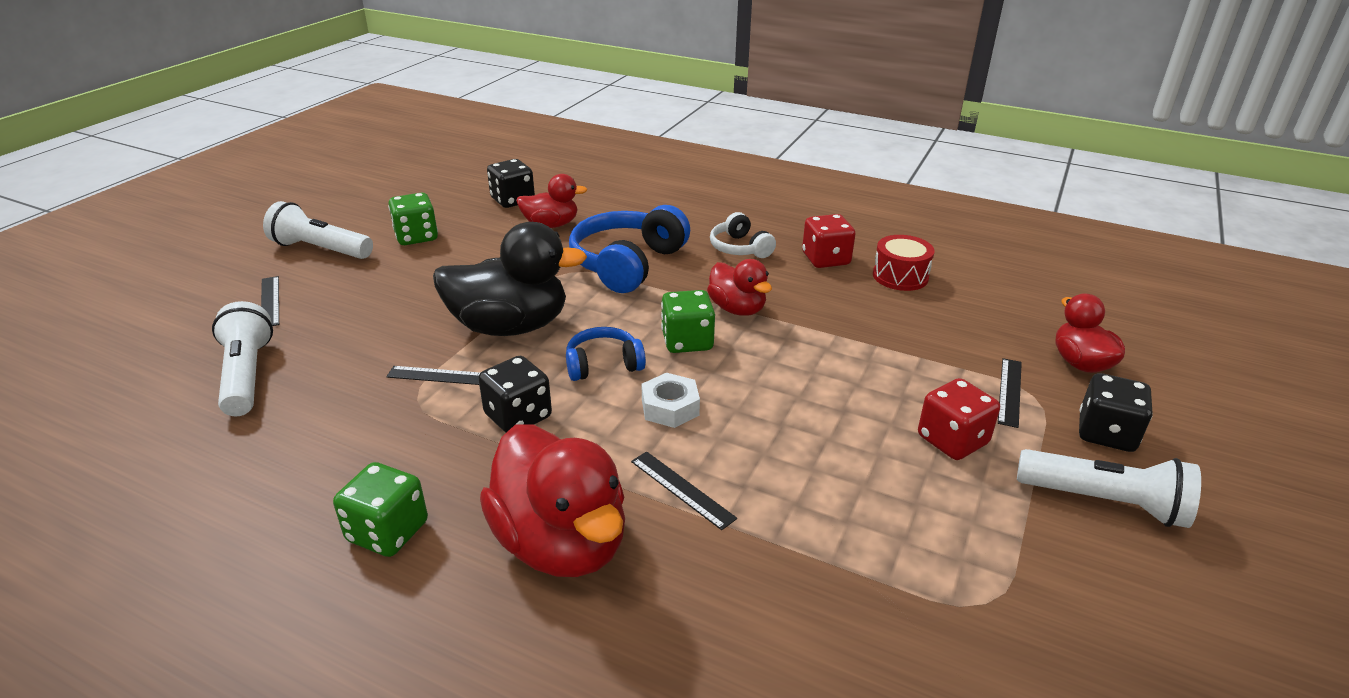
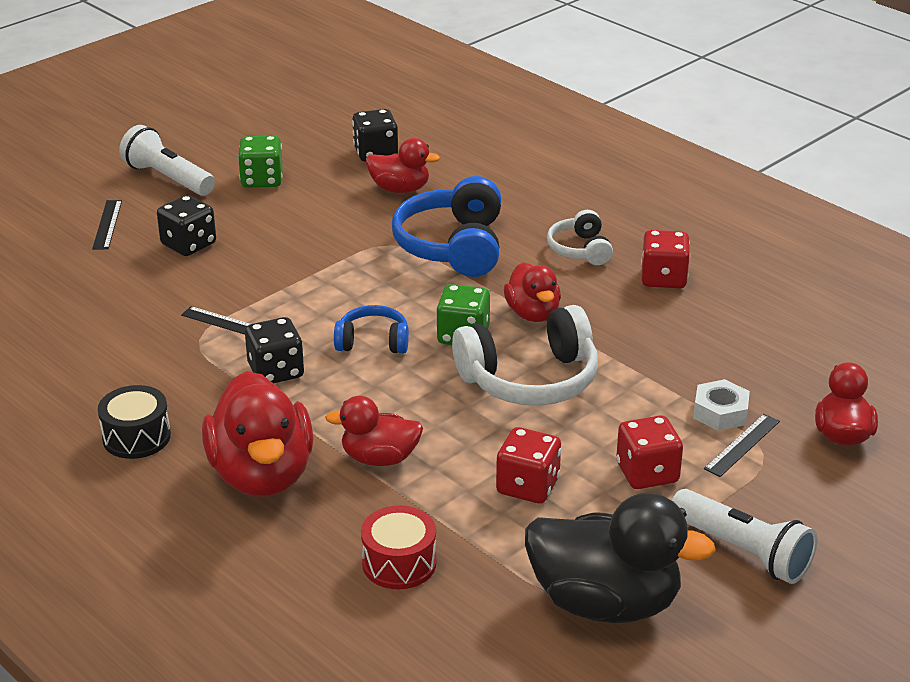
camera: 20 degrees right, 0 degrees up
white flashlight [212,301,273,416] -> none
green dice [333,462,428,557] -> black drum [98,385,171,459]
black duck [433,222,587,336] -> black duck moved to [525,493,716,623]
blue headphones [569,205,690,293] -> blue headphones turned 45 degrees counterclockwise [392,176,501,277]
black ruler [631,451,737,530] -> red duck [325,396,423,466]
white nut [642,373,700,428] -> white nut moved to [693,379,750,431]
red drum [873,235,935,291] -> red drum moved to [361,505,436,589]
black dice [1079,373,1153,452] -> black dice moved to [157,195,216,256]
none -> white headphones [452,305,598,406]
none -> red dice [496,427,561,503]

